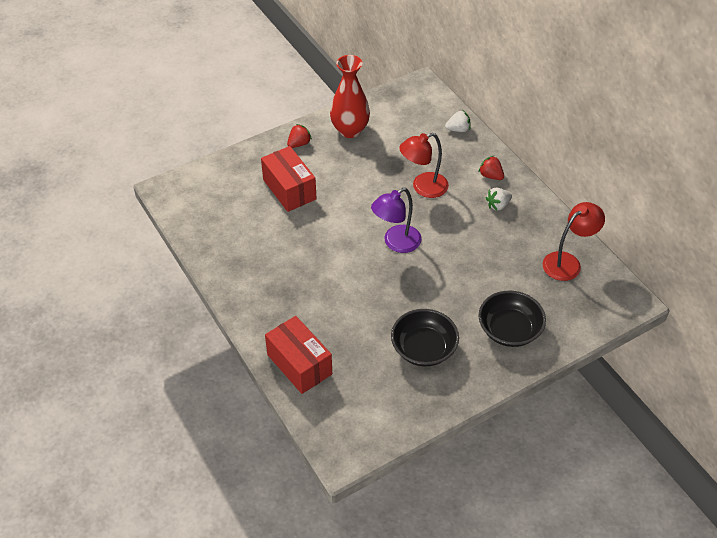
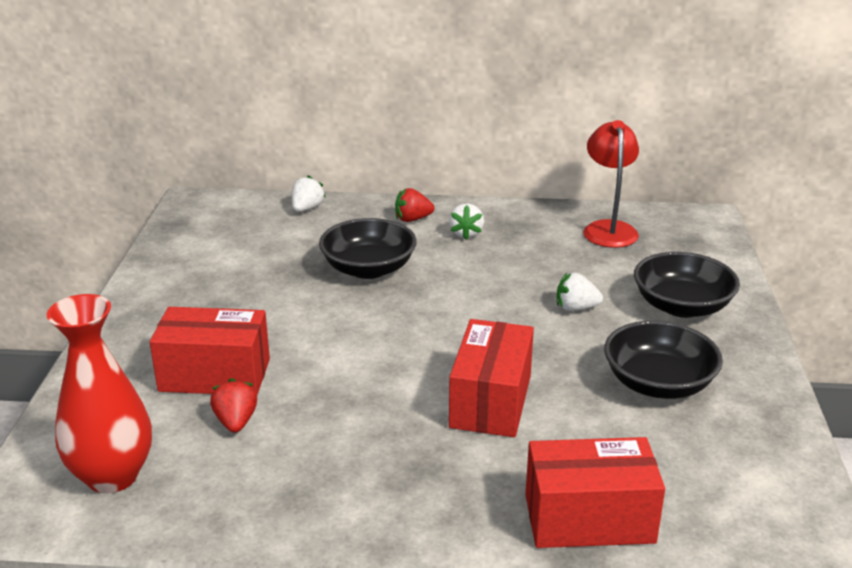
camera: 55 degrees left, 20 degrees down
red strawberry [287,124,312,148] -> red strawberry moved to [210,378,257,433]
red vase [330,55,370,138] -> red vase moved to [47,294,152,493]
purple lamp [371,188,422,253] -> none
red lamp [399,133,449,198] -> black bowl [319,218,417,279]
none -> red box [449,319,534,437]
none -> white strawberry [557,273,603,311]

